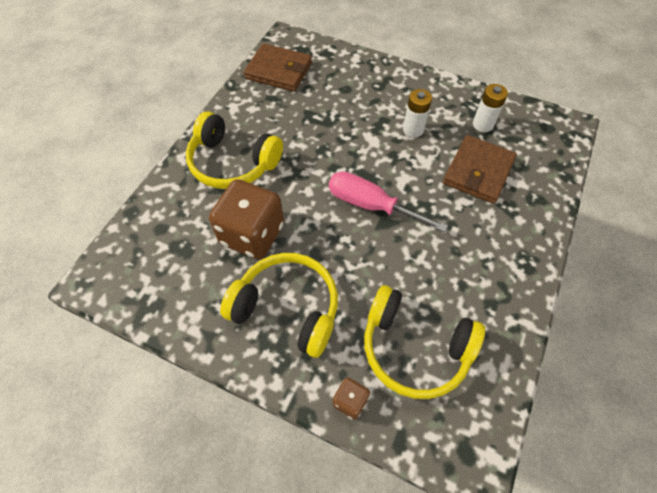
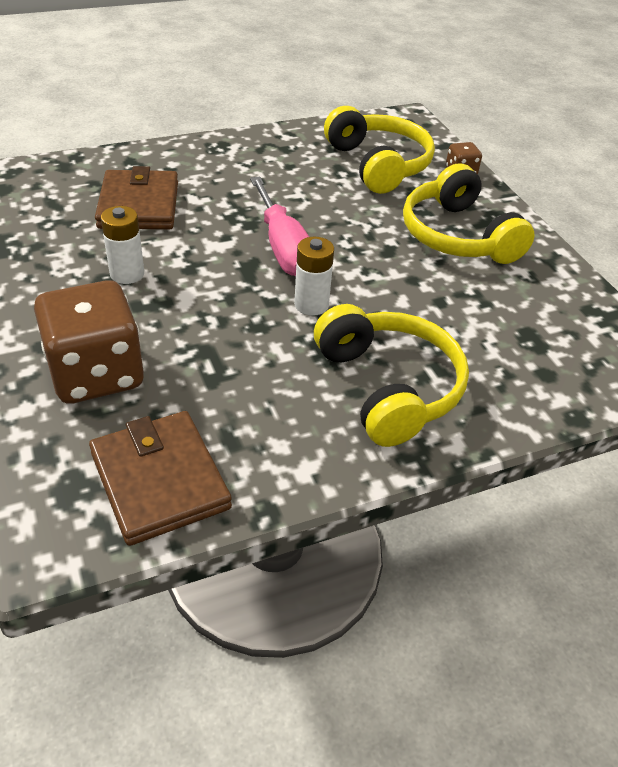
camera: 140 degrees left, 15 degrees down
brown dice [209,179,284,259] -> brown dice moved to [34,280,144,404]
brown wallet [443,135,517,204] -> brown wallet turned 75 degrees counterclockwise [95,166,178,229]
white battery [473,84,508,132] -> white battery moved to [294,237,334,316]

